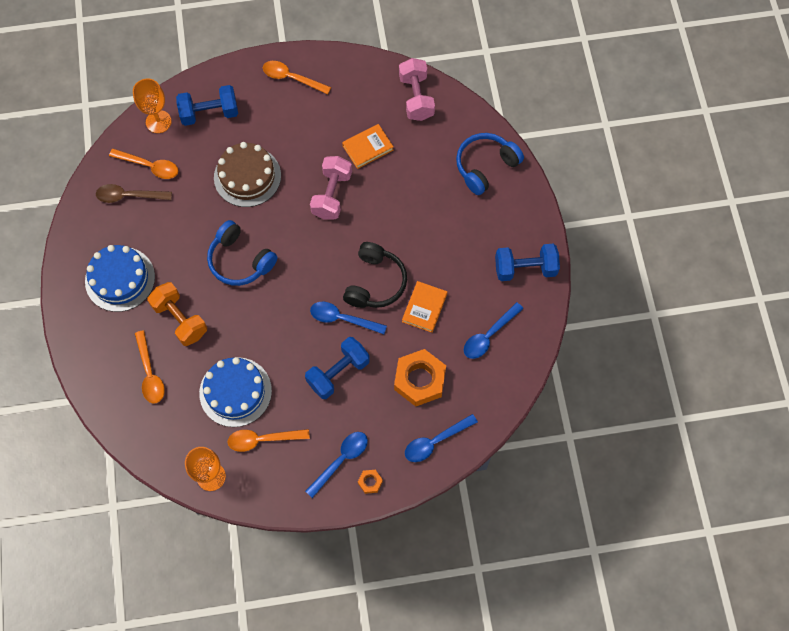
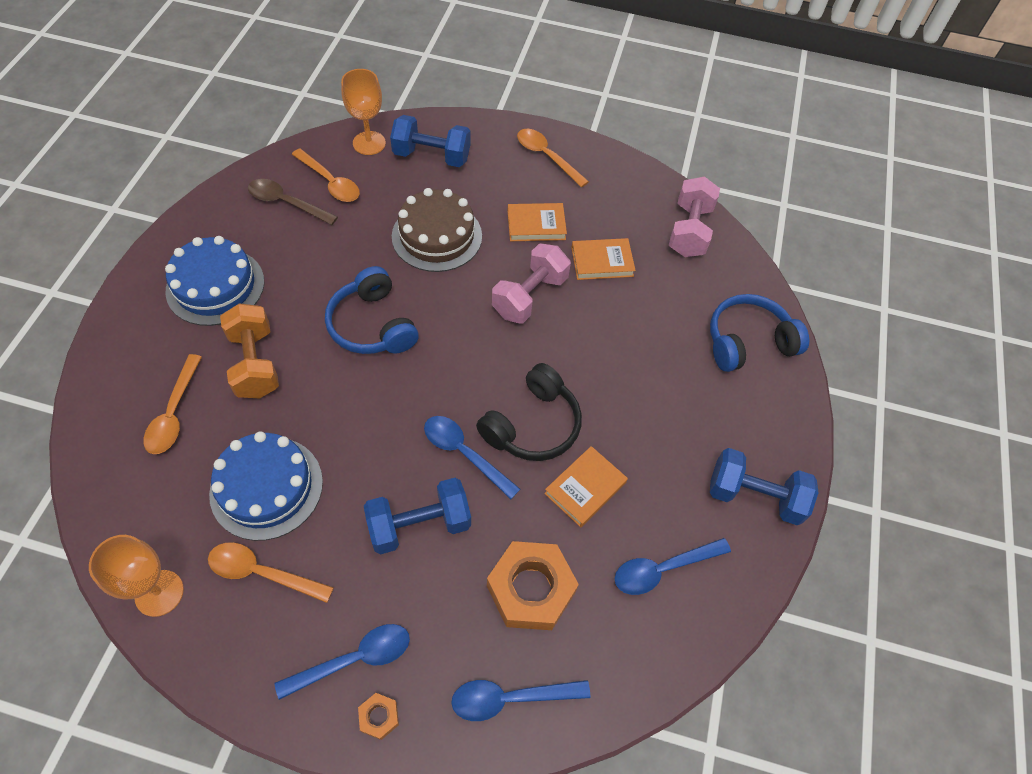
camera: 20 degrees right, 10 degrees down
none -> orange book [508,203,567,241]

